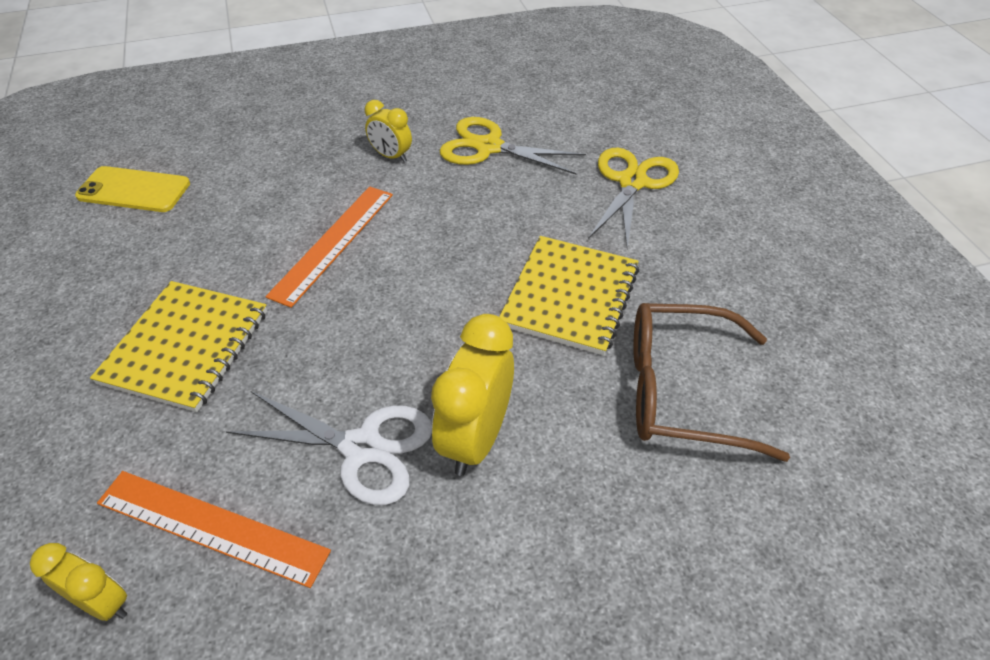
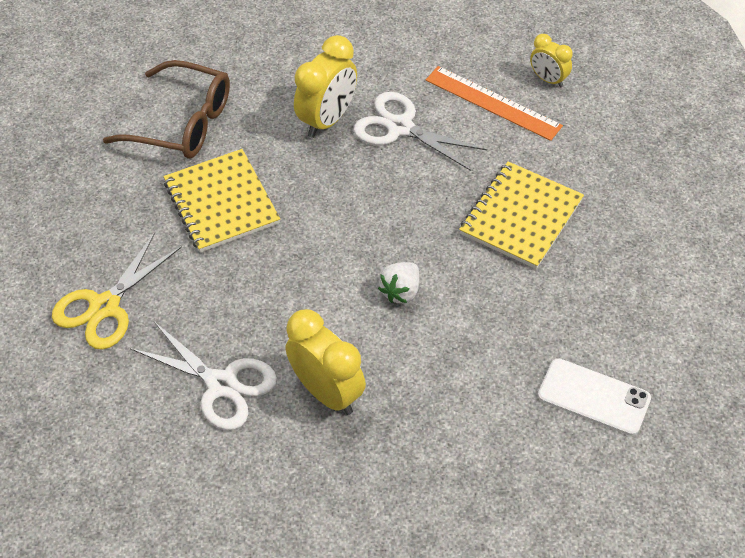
camera: 165 degrees left, 5 degrees up
yellow phone [75,166,190,212] -> white phone [538,358,651,436]
orange ruler [265,186,393,308] -> white strawberry [378,262,419,303]
yellow clock [365,100,412,162] -> yellow clock [286,309,366,415], size x1.73
yellow scissors [440,117,586,174] -> white scissors [130,322,277,430]
yellow notebook [499,236,639,356] -> yellow notebook turned 60 degrees counterclockwise [164,149,280,252]

